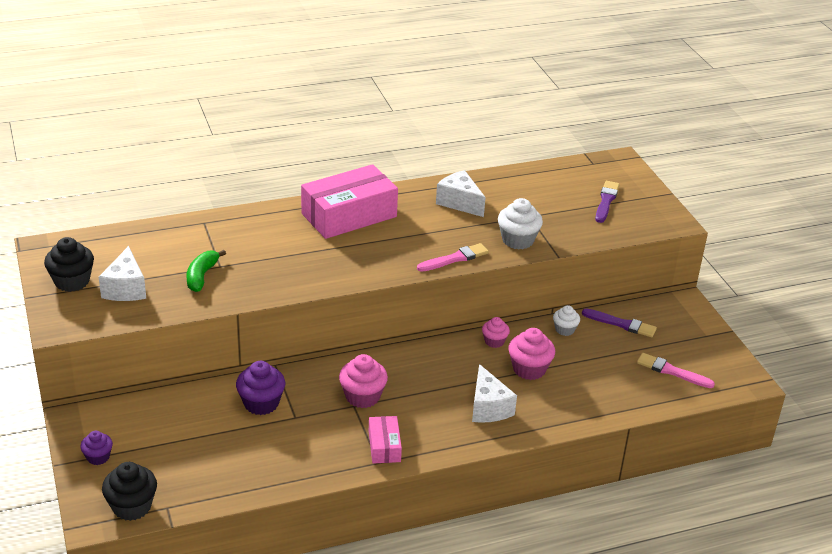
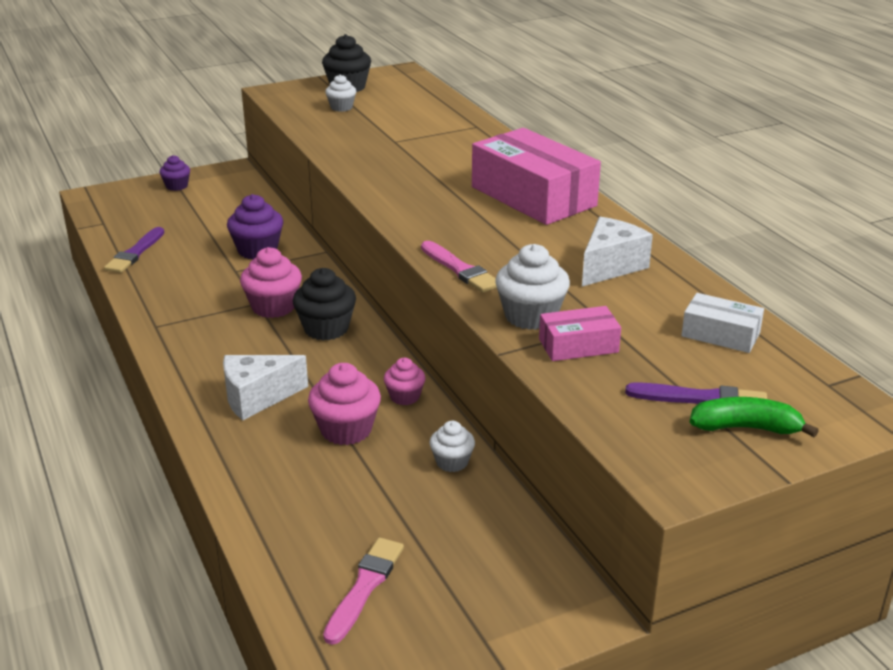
camera: 85 degrees right, 5 degrees down
white cheese [99,246,146,301] -> white cupcake [325,75,356,112]
black cupcake [102,462,157,521] -> black cupcake moved to [293,268,356,340]
green banana [187,250,226,292] -> green banana moved to [690,397,819,437]
pink box [369,416,402,464] -> pink box moved to [539,306,621,361]
purple brush [582,308,657,337] -> purple brush moved to [104,227,164,273]
none -> white box [681,293,764,353]

